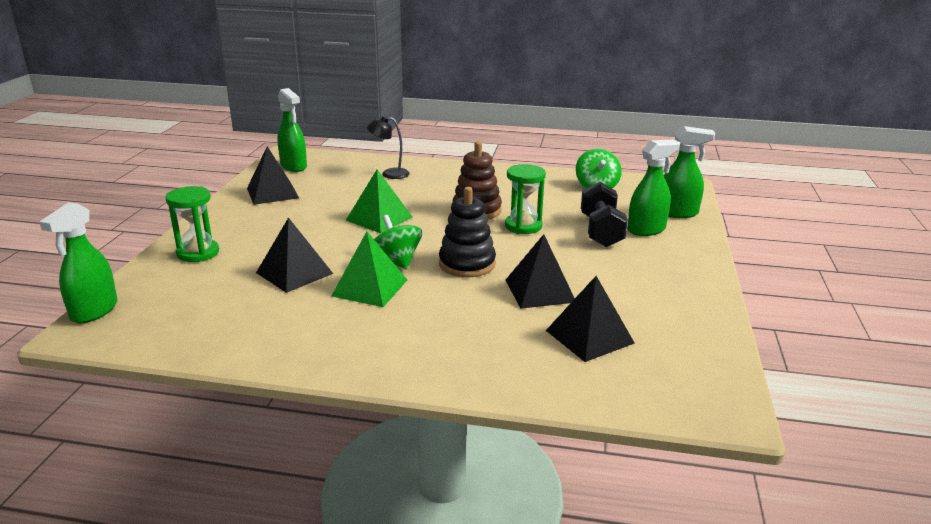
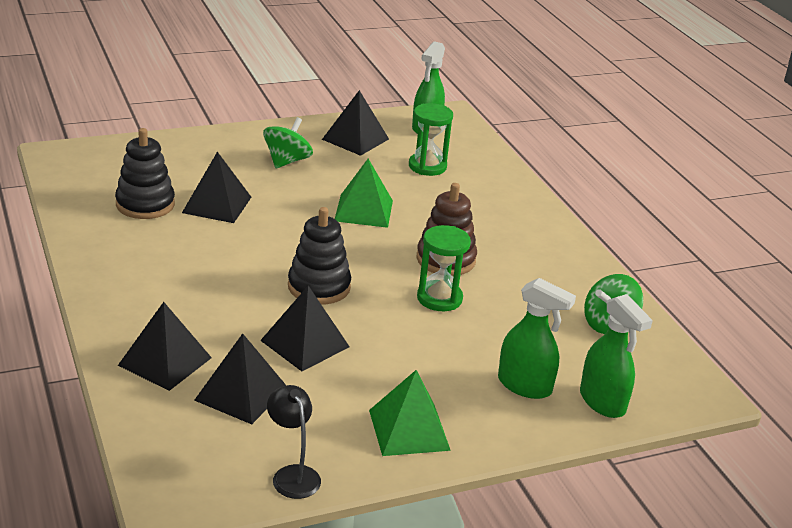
camera: 55 degrees right, 5 degrees up
green spray bottle [39,202,118,323] -> none
green hourglass [166,186,219,262] -> green hourglass moved to [409,103,453,176]
green pyramid [331,231,407,307] -> green pyramid moved to [369,370,451,456]
black lamp [367,116,410,179] -> black lamp moved to [267,385,321,499]
green spinning top [374,215,422,270] -> green spinning top moved to [263,117,313,168]
black dumbbell [581,182,628,247] -> none
none -> black stacking toy [115,128,175,219]
none -> black pyramid [118,302,212,391]

